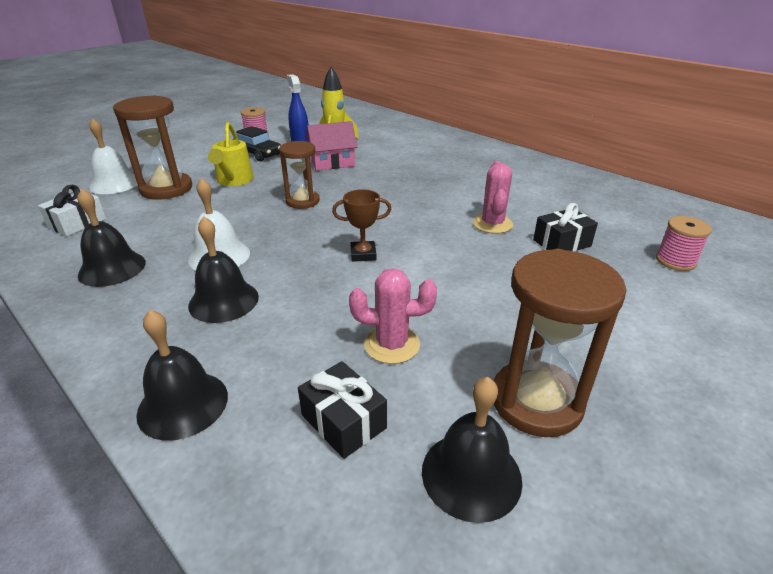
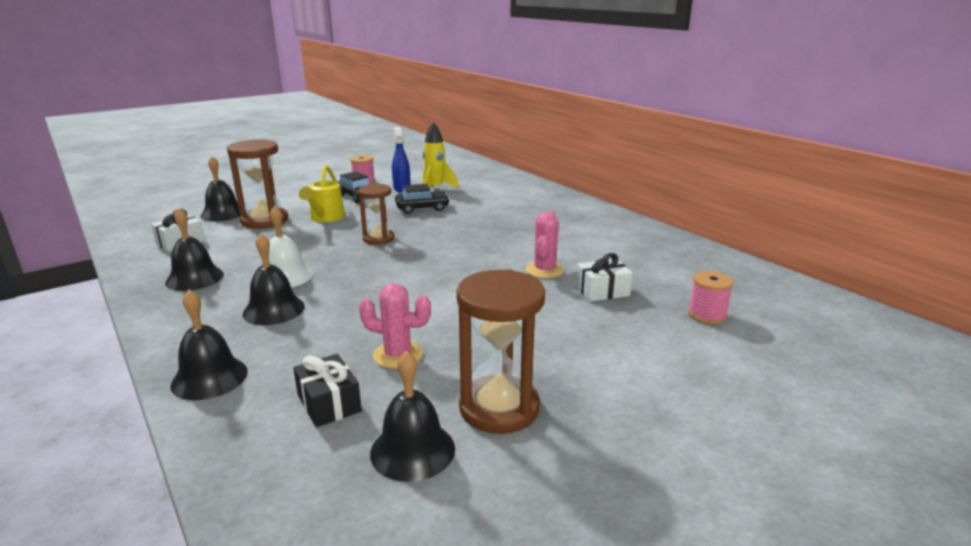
camera: 10 degrees right, 10 degrees down
white bell [89,118,138,194] -> black bell [200,156,240,222]
pink house [306,121,358,171] -> black car [395,184,450,214]
brown trophy [332,189,391,262] -> none
black gift [533,203,598,252] -> white gift [576,253,633,301]

